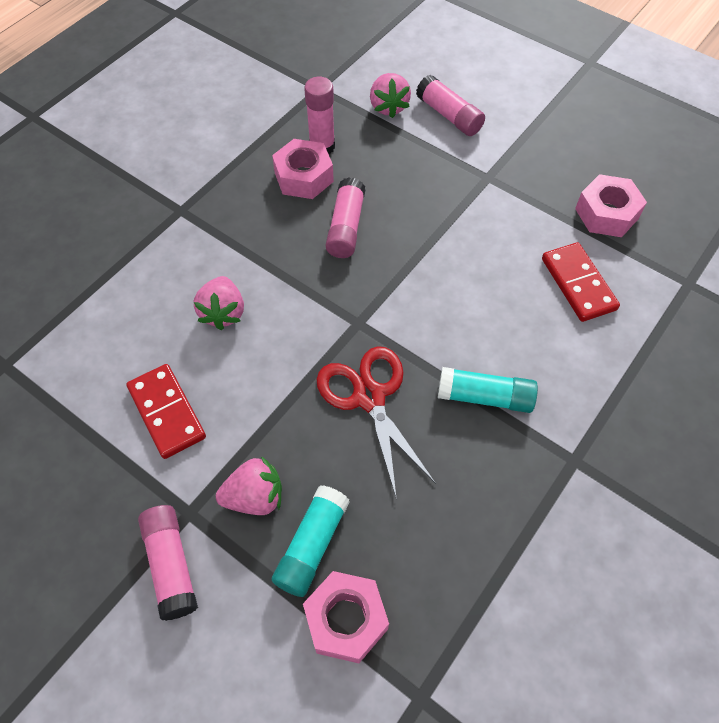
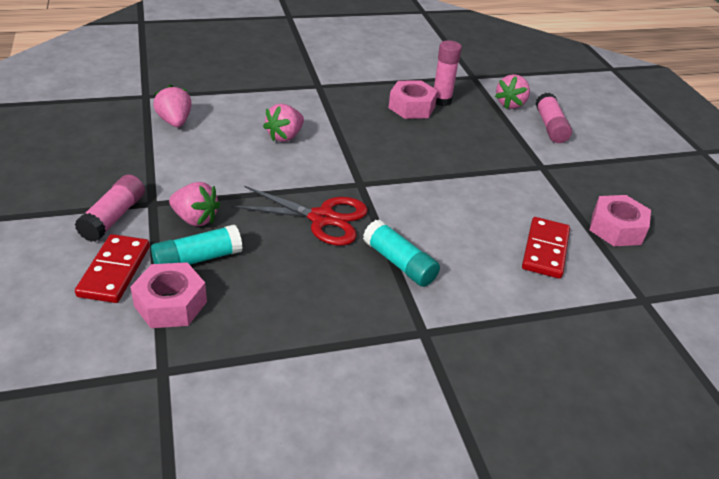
camera: 35 degrees right, 20 degrees down
red domino [126,364,206,459] -> red domino moved to [75,234,150,303]
red scissors [317,346,436,500] -> red scissors turned 90 degrees clockwise [232,186,368,246]
pink glue stick [326,177,365,258] -> none
none -> pink strawberry [153,85,192,127]

